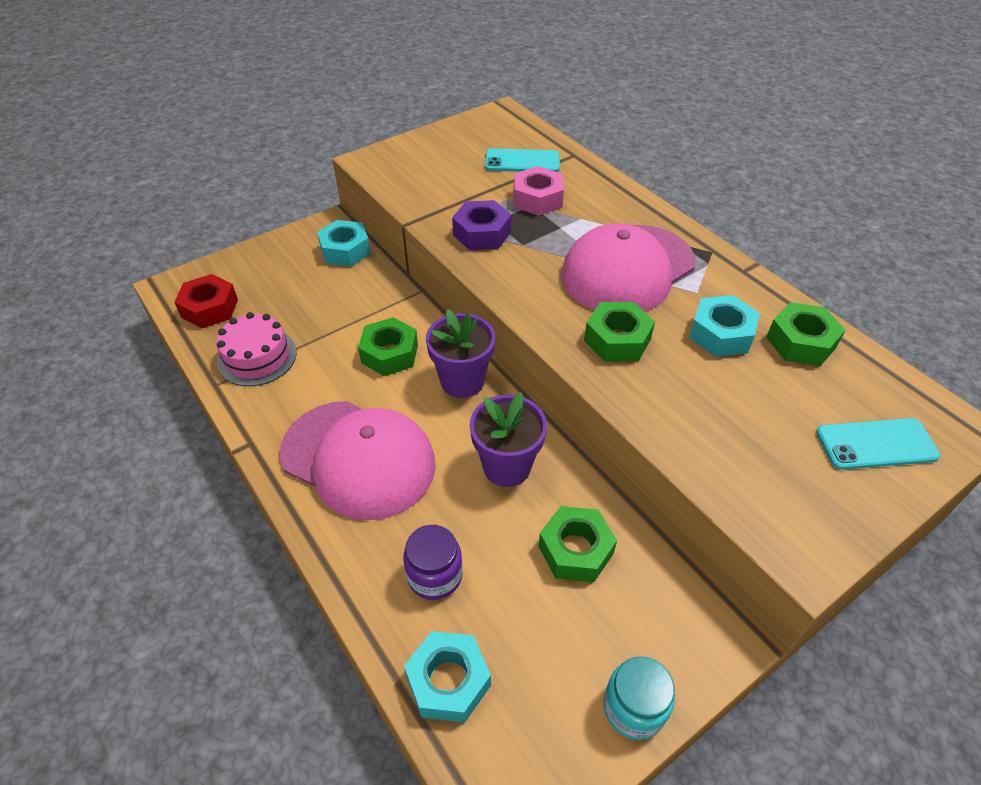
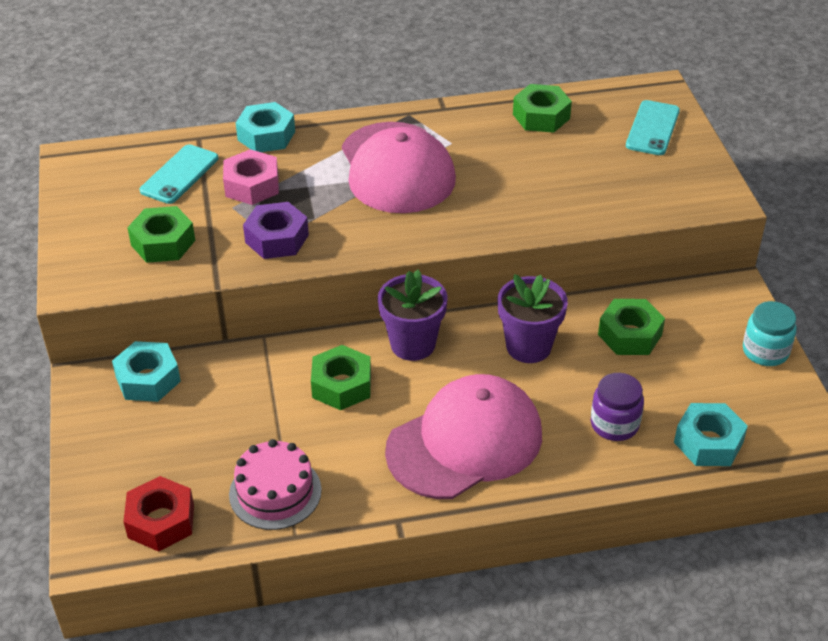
camera: 65 degrees left, 5 degrees down
green nut [584,302,655,362] -> green nut moved to [127,206,196,263]
turquoise nut [689,295,760,357] -> turquoise nut moved to [236,102,295,152]

